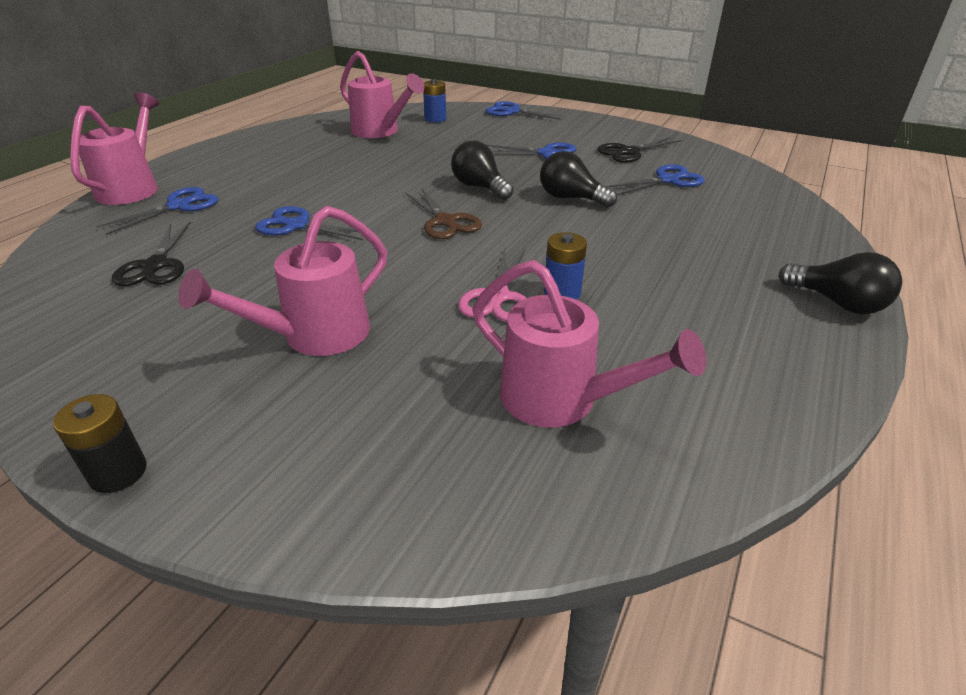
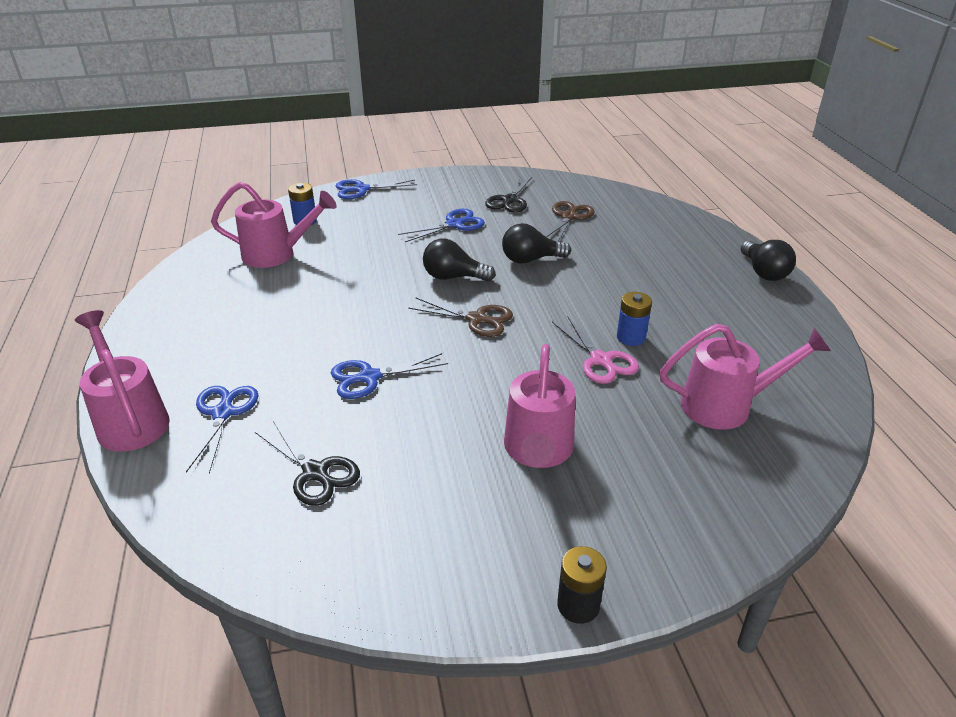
camera: 40 degrees left, 0 degrees up
blue scissors [606,164,705,195] -> brown scissors [545,201,594,242]
black light bulb [779,252,902,314] -> black light bulb turned 75 degrees clockwise [740,240,796,281]

